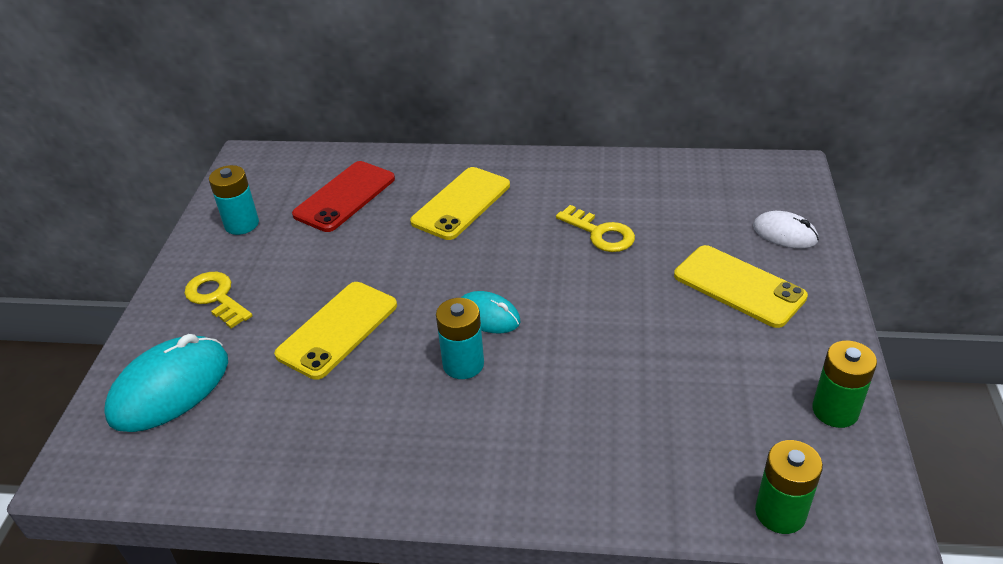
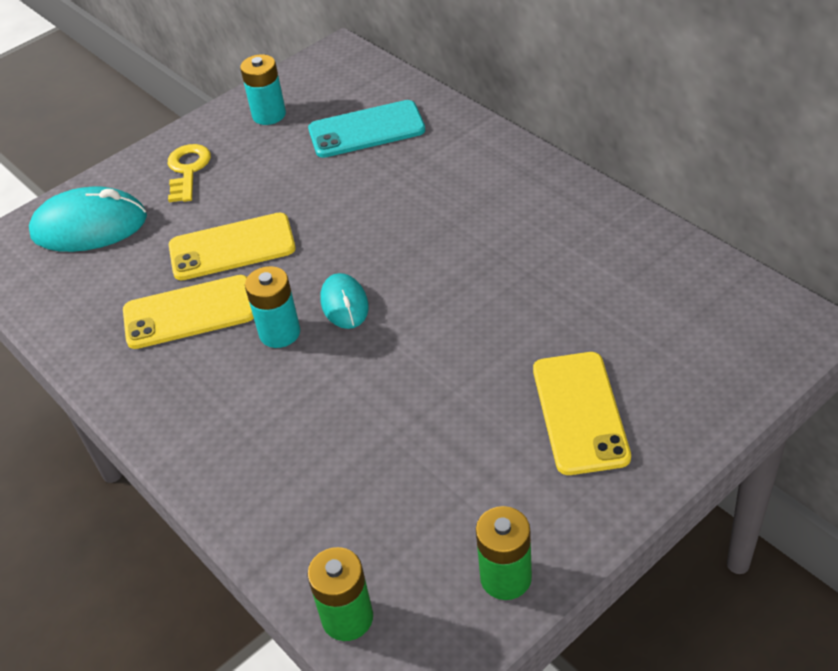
camera: 45 degrees right, 5 degrees up
red phone [292,161,395,232] -> turquoise phone [308,100,425,158]
yellow phone [410,167,510,240] -> yellow phone moved to [123,275,254,349]
yellow key [556,205,635,252] -> none
white mouse [753,211,819,248] -> none

